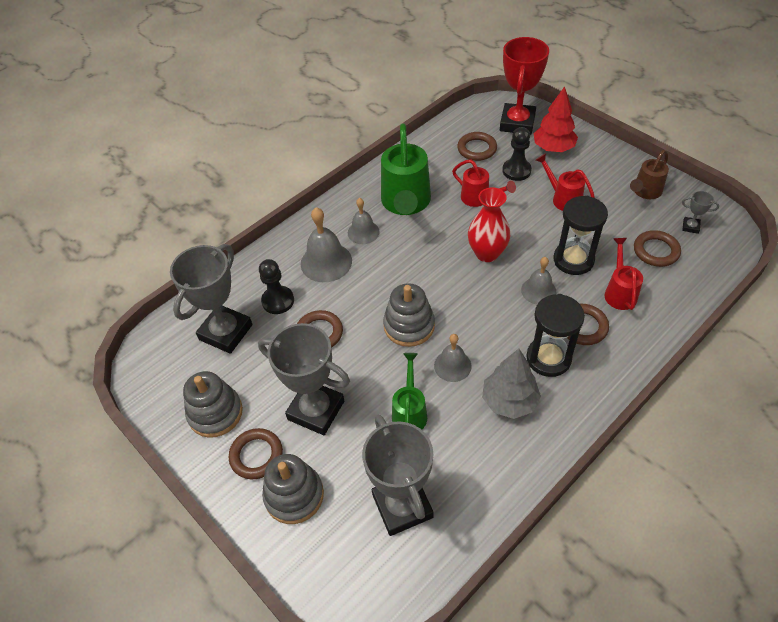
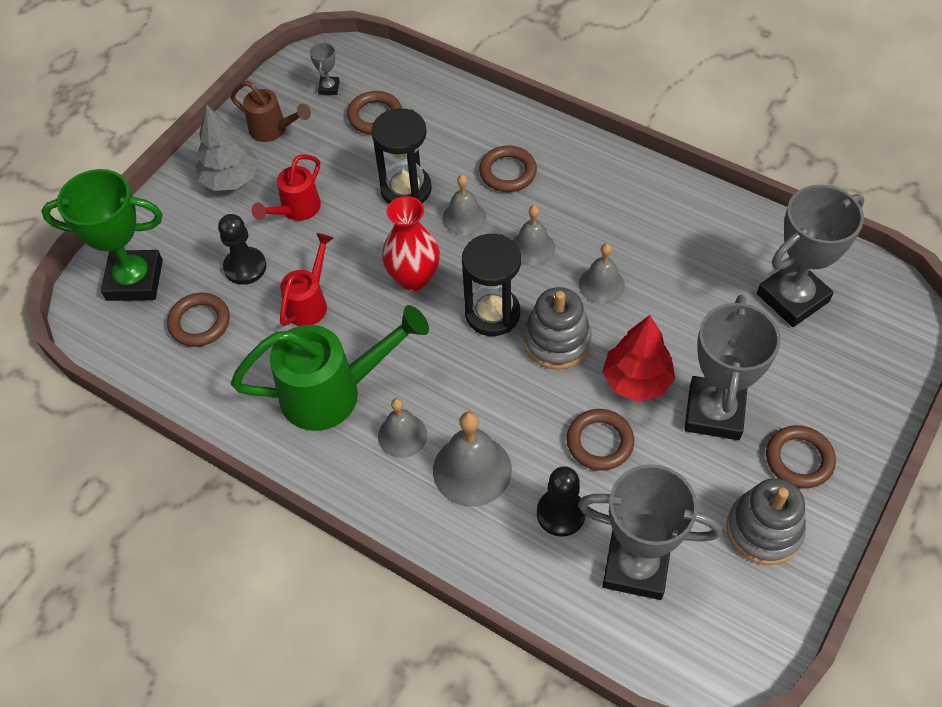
camera: 105 degrees left, 5 degrees up
grey stacking toy [262,454,324,524] -> none
green watering can [392,353,427,430] -> none
grey tree [482,349,541,419] -> grey tree moved to [196,105,259,191]
red trophy [500,37,549,135] -> green trophy [41,169,163,301]
black hourglass [526,294,585,377] -> black hourglass moved to [462,234,521,336]
red tree [533,86,578,152] -> red tree moved to [602,315,675,402]
red watering can [604,238,643,310] -> none
none -> grey bell [513,205,555,266]

